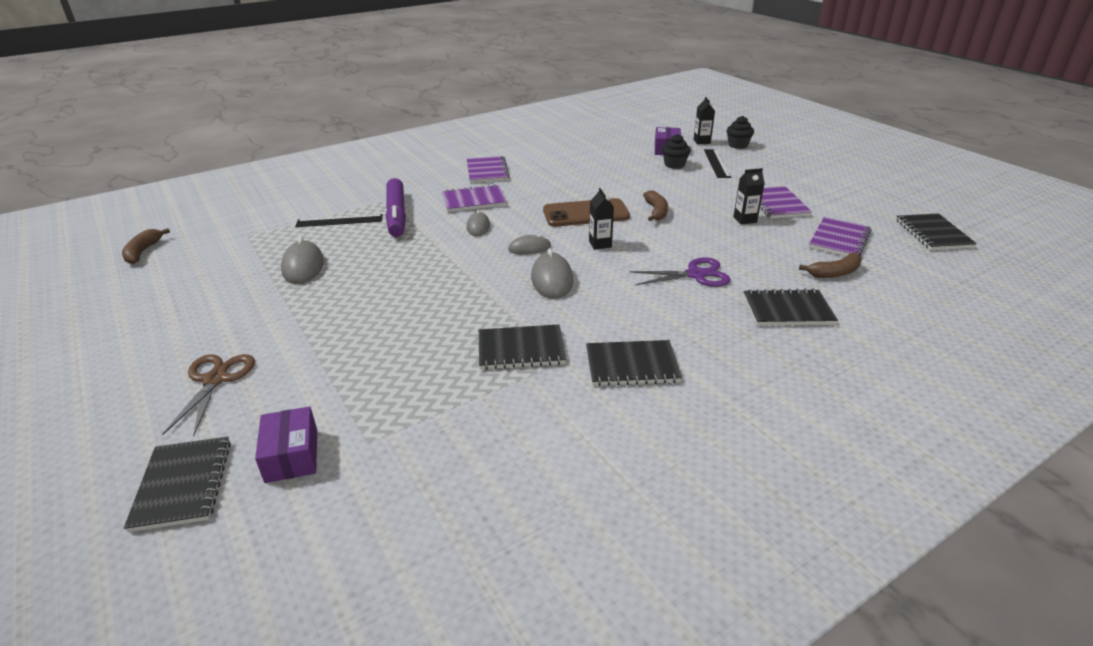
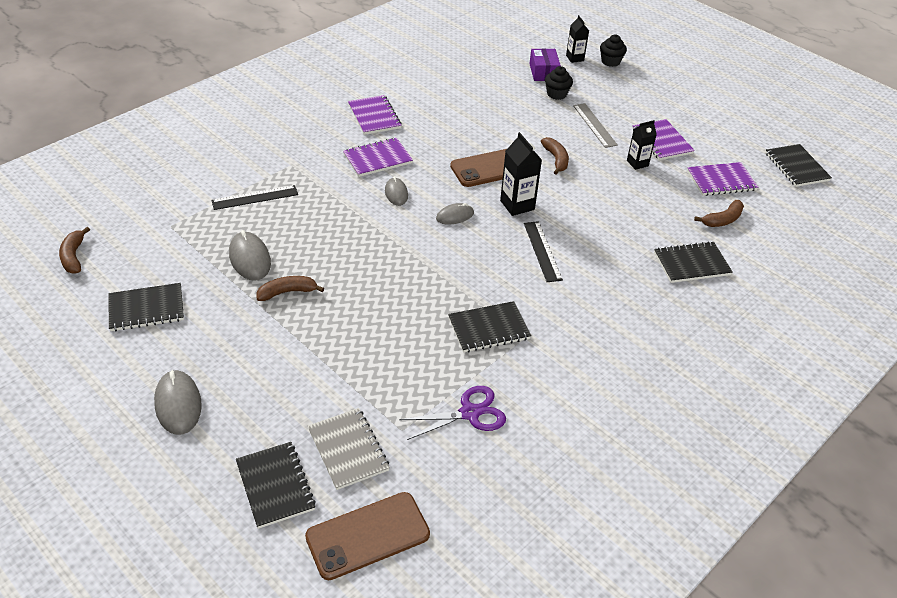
camera: 15 degrees left, 10 degrees up
brown scissors [162,354,255,436] -> none
purple box [255,406,317,483] -> grey notebook [308,408,390,490]
purple marker [386,178,406,237] -> none
grey mouse [531,248,574,299] -> grey mouse moved to [154,370,202,435]
black notebook [586,340,682,386] -> black notebook moved to [108,283,184,331]
black carton [589,188,614,250] -> black carton [500,132,542,216], size x1.51
purple scissors [630,257,731,287] -> purple scissors moved to [399,386,506,440]
black ruler [704,149,731,178] -> black ruler moved to [524,221,563,282]
purple notebook [809,217,872,256] -> purple notebook turned 60 degrees clockwise [687,162,758,196]
none -> brown banana [257,276,324,301]
none -> brown phone [305,492,430,580]
none -> grey ruler [573,103,618,148]

